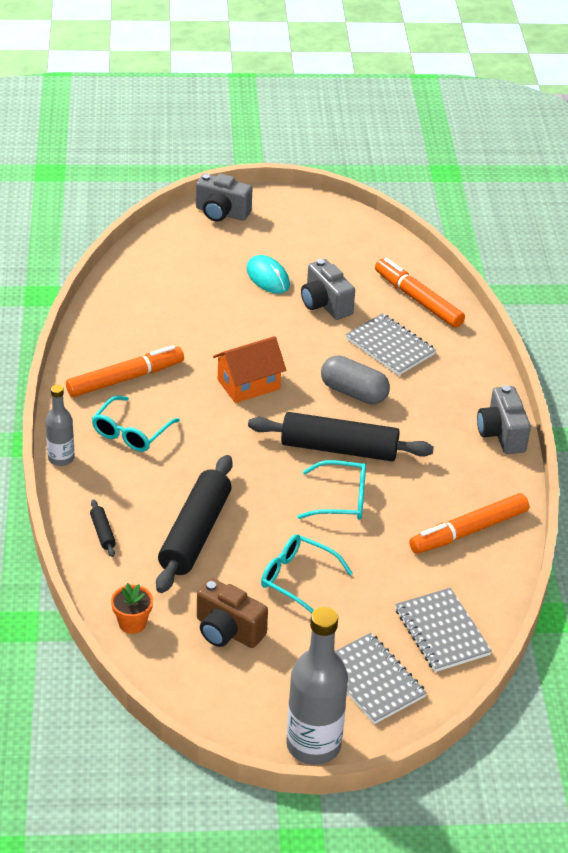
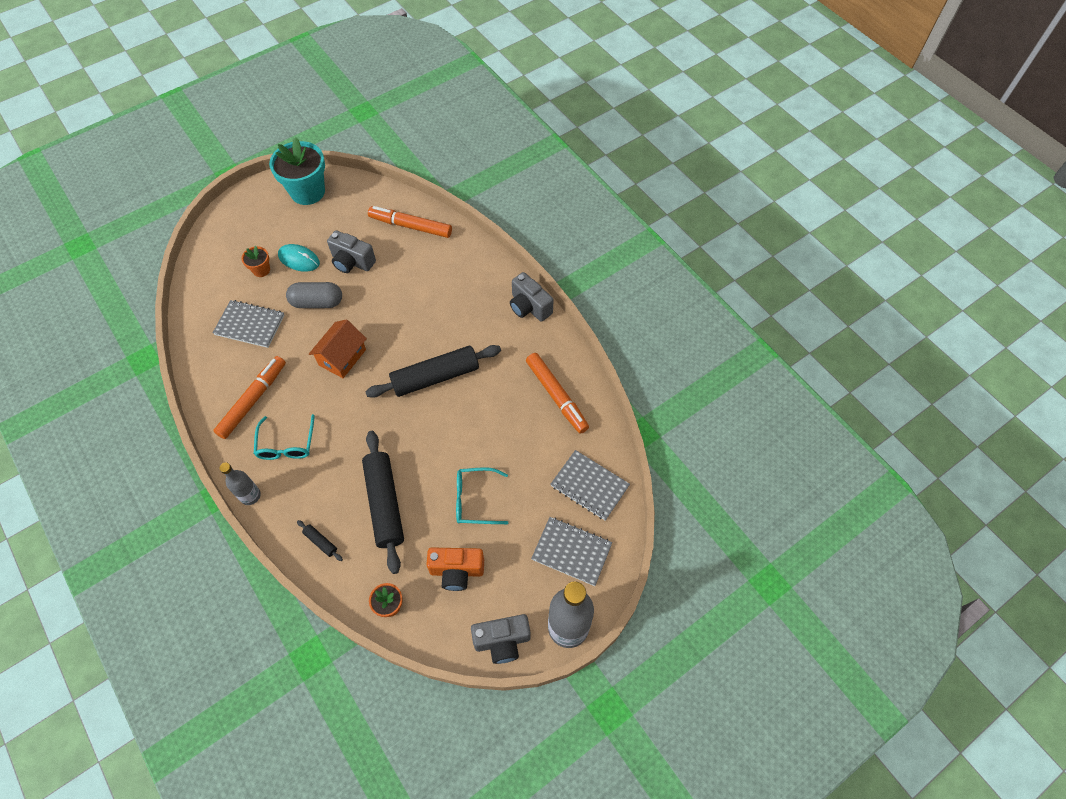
camera: 30 degrees left, 20 degrees up
grey camera [196,173,252,222] -> grey camera moved to [471,614,531,664]
brown camera [197,578,268,648] -> orange camera [426,547,484,591]
turquoise glasses [297,460,366,520] -> none
grey capsule [321,356,390,405] -> grey capsule moved to [286,282,342,308]
grey notebook [345,313,436,376] -> grey notebook moved to [213,300,285,348]
orange marker [409,493,529,554] -> orange marker turned 60 degrees counterclockwise [526,353,589,434]
none -> orange flower pot [241,246,270,277]
none -> turquoise flower pot [269,137,325,205]

